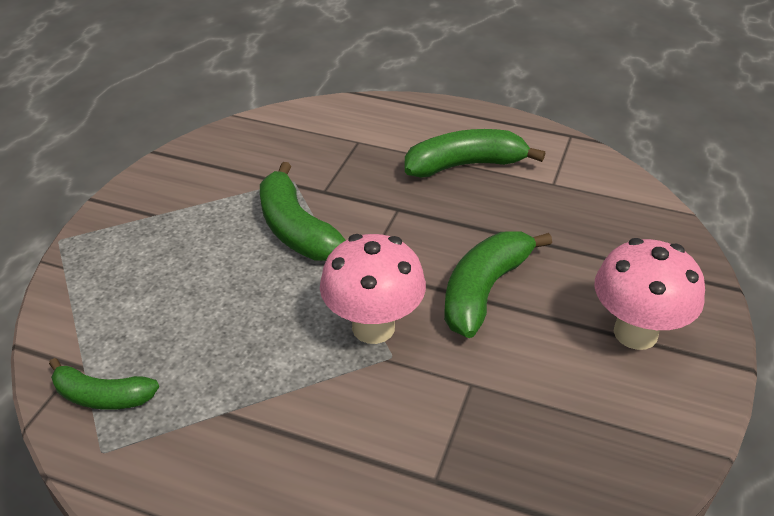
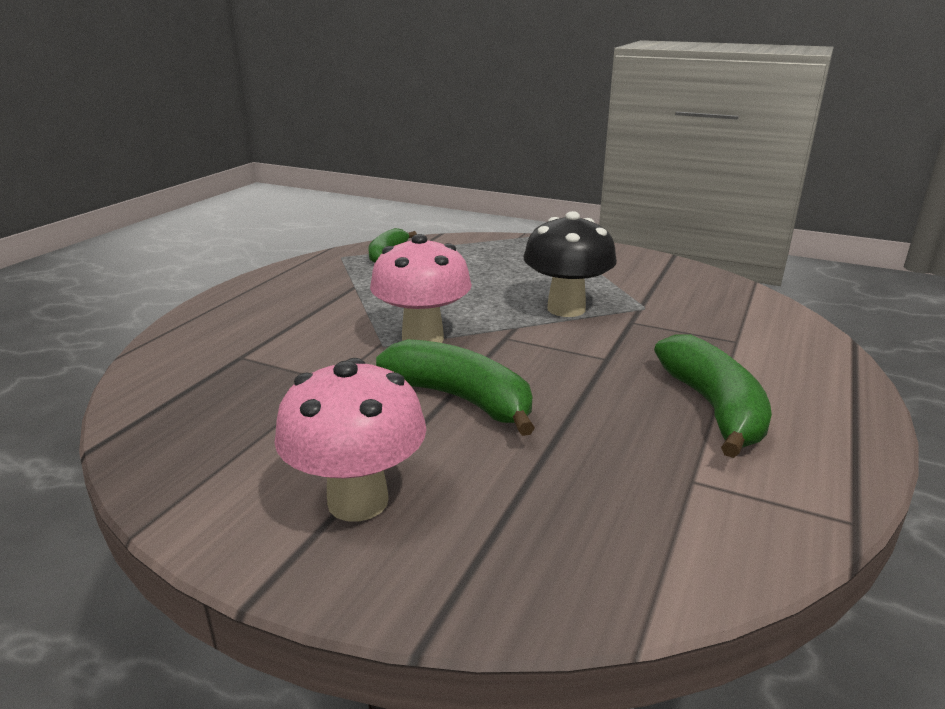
camera: 95 degrees right, 15 degrees down
green banana [260,162,346,260] -> black mushroom [524,211,617,317]

